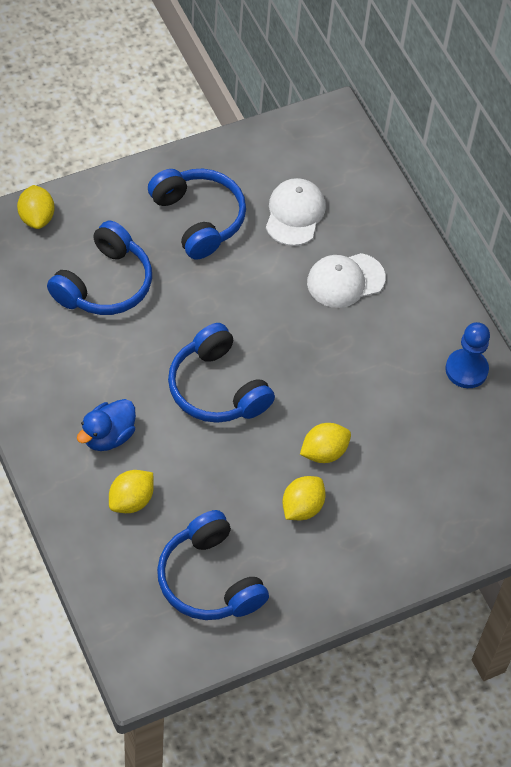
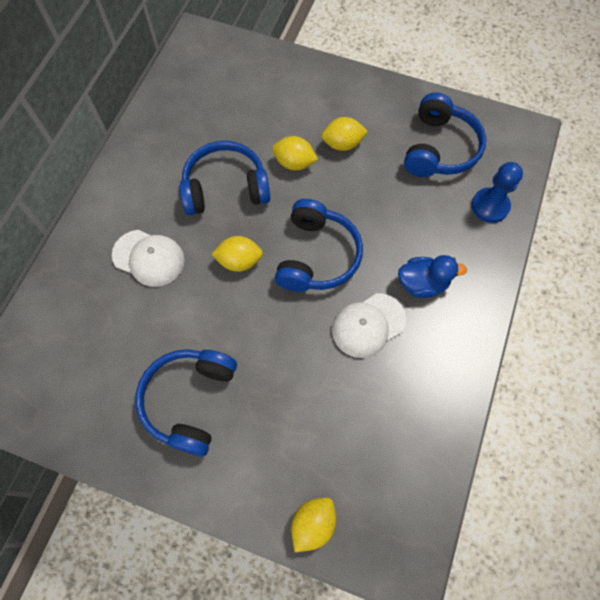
camera: 130 degrees left, 10 degrees up
blue headphones [47,221,152,315] -> blue headphones moved to [179,141,270,215]
yellow lemon [109,470,154,513] -> yellow lemon moved to [211,236,263,272]
white cap [266,178,326,246] -> white cap moved to [332,293,407,358]
blue pawn [445,322,490,388] -> blue pawn moved to [472,162,523,223]

